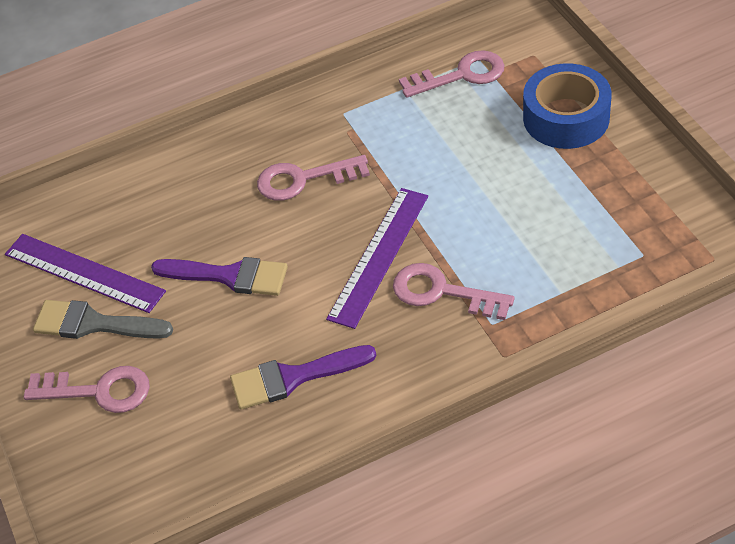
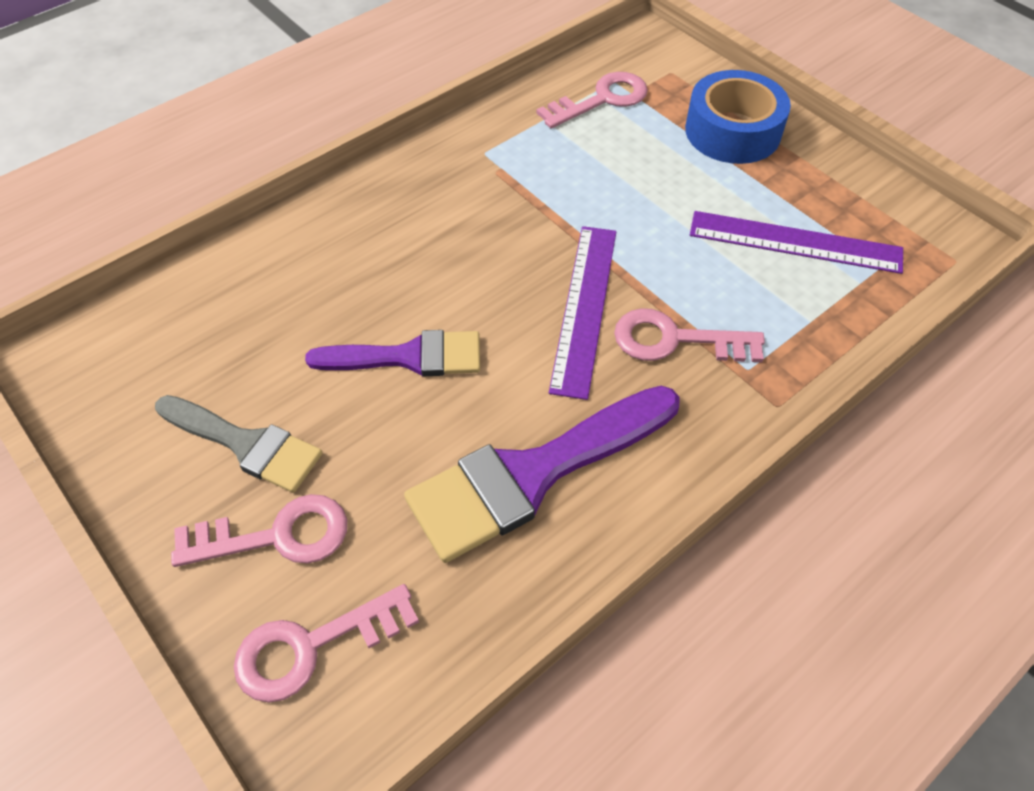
camera: 20 degrees left, 5 degrees up
purple ruler [5,234,166,313] -> purple ruler moved to [690,211,903,274]
grey brush [33,300,173,339] -> grey brush turned 150 degrees counterclockwise [155,395,322,493]
purple brush [230,345,376,410] -> purple brush [404,386,680,563], size x1.58
pink key [257,155,370,201] -> pink key moved to [234,584,419,703]

